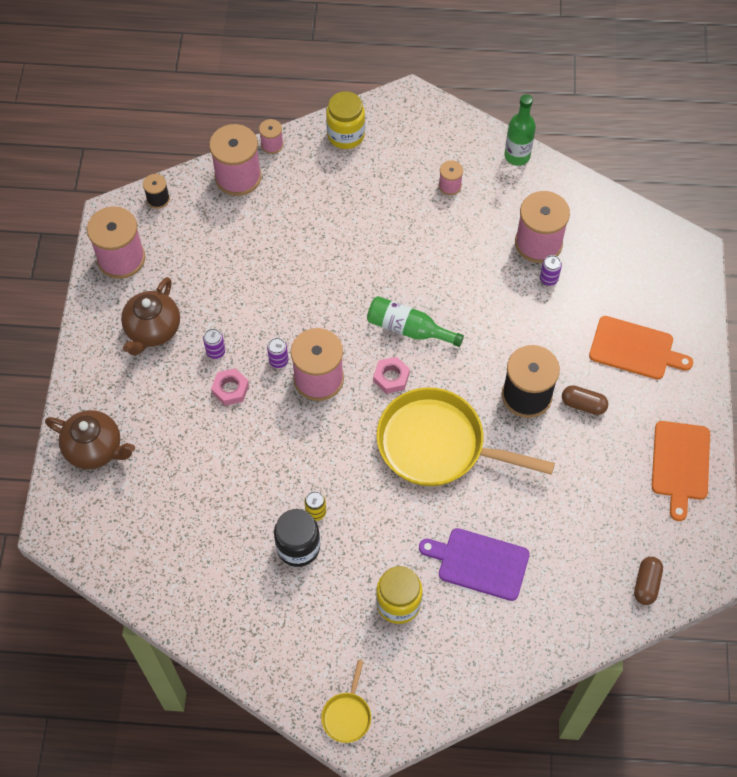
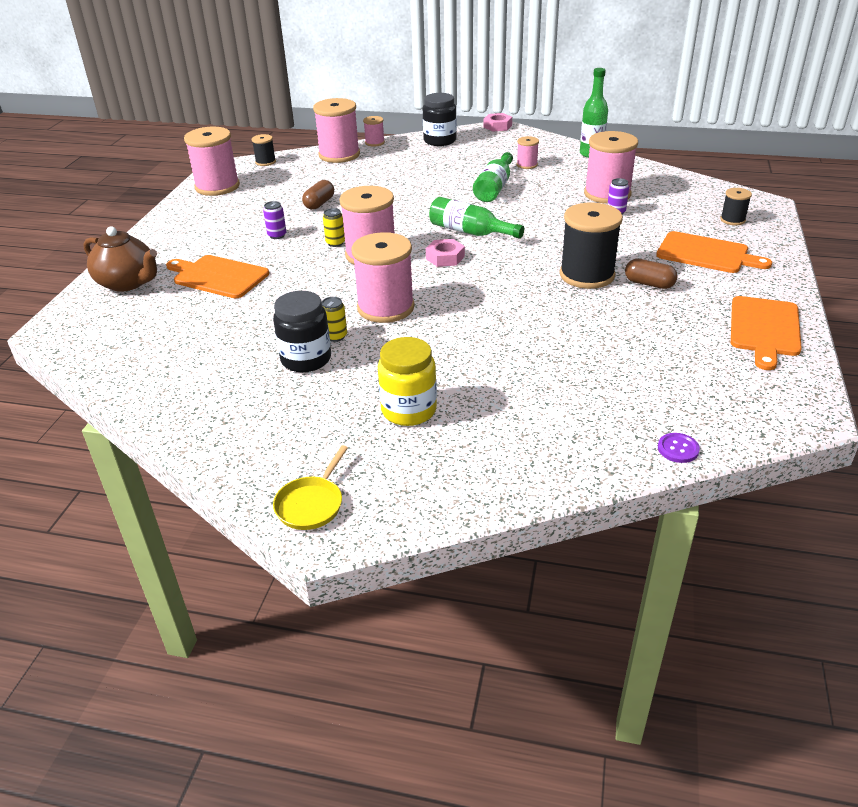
camera: 10 degrees right, 25 degrees down
brown teapot [121,277,180,356] -> none
pink nut [211,368,249,406] -> pink nut moved to [483,113,512,131]
purple can [267,338,288,368] -> yellow can [323,208,345,247]
yellow jar [326,91,365,149] -> black jar [423,93,457,146]
yellow pan [376,387,555,486] -> none
purple cutting board [419,528,530,601] -> none
brown capsule [634,557,663,605] -> brown capsule moved to [302,180,334,210]
none -> orange cutting board [166,255,269,298]
none -> pink spool [351,232,415,323]
none -> green bottle [473,152,513,202]
none -> purple button [658,433,700,463]
none -> black spool [720,188,752,225]

